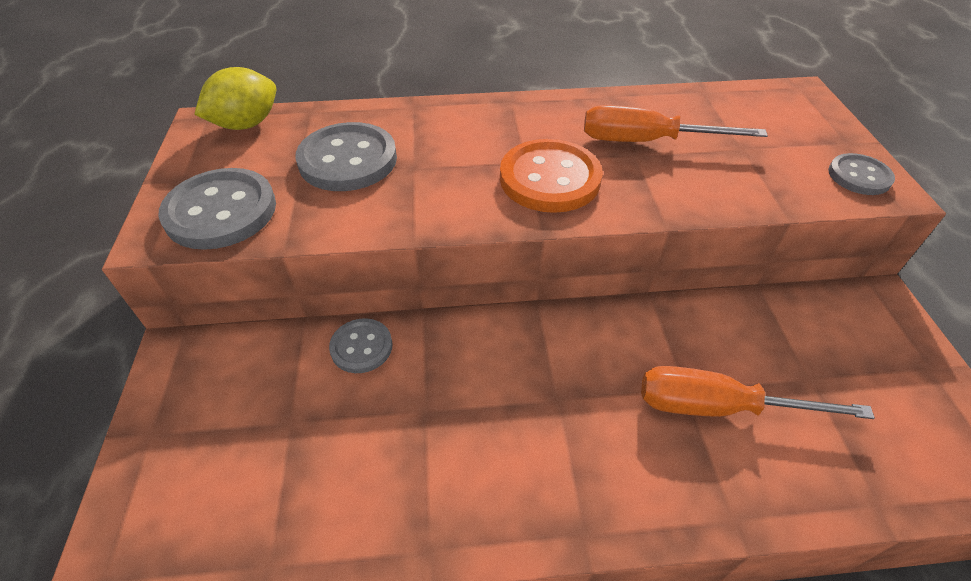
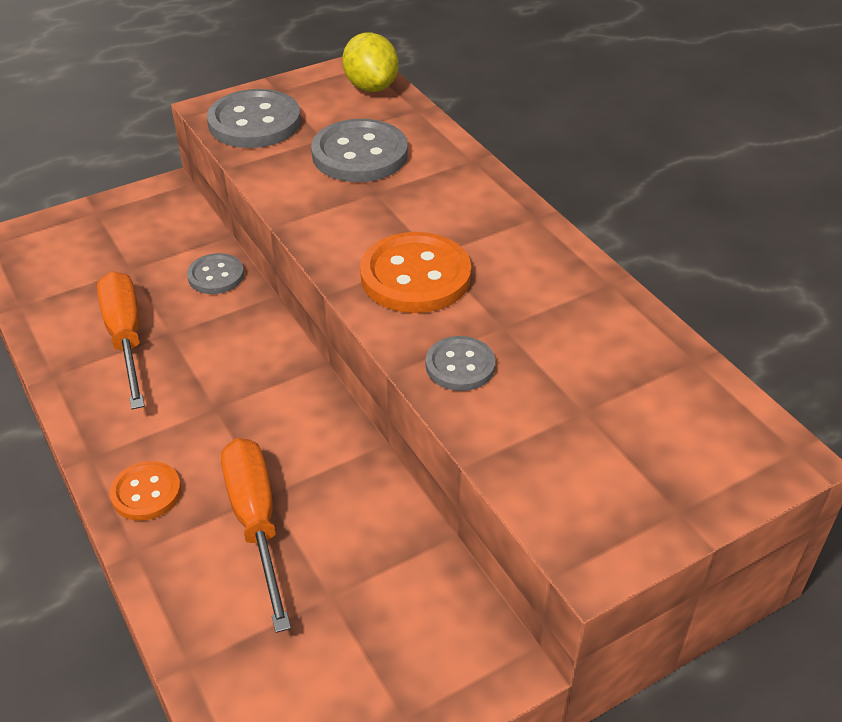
camera: 65 degrees right, 5 degrees down
yellow lemon [194,67,276,130] -> yellow lemon turned 45 degrees clockwise [342,32,399,92]
orange screwdriver [584,105,768,142] -> orange screwdriver moved to [97,271,145,410]
grey button [828,153,895,195] -> grey button moved to [426,336,495,391]
none -> orange button [110,461,181,521]

